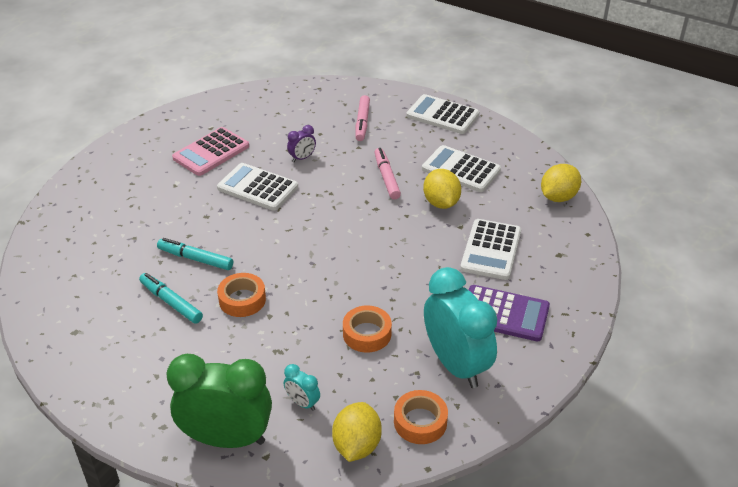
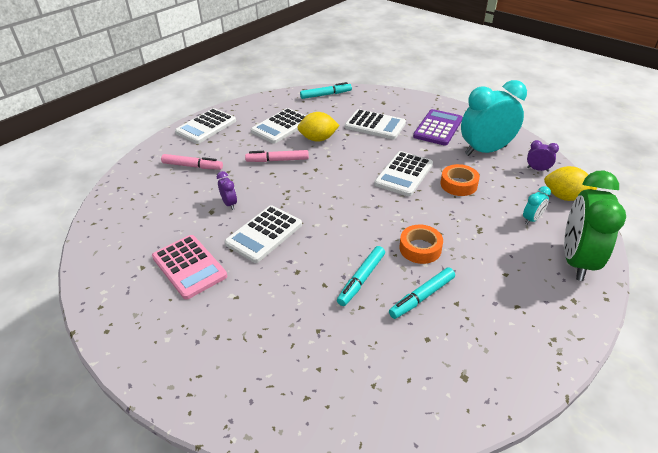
camera: 80 degrees left, 0 degrees up
orange tape [394,390,448,444] -> purple clock [527,140,559,172]
yellow lemon [541,164,581,202] -> turquoise marker [300,82,352,99]
none -> white calculator [374,151,433,196]

